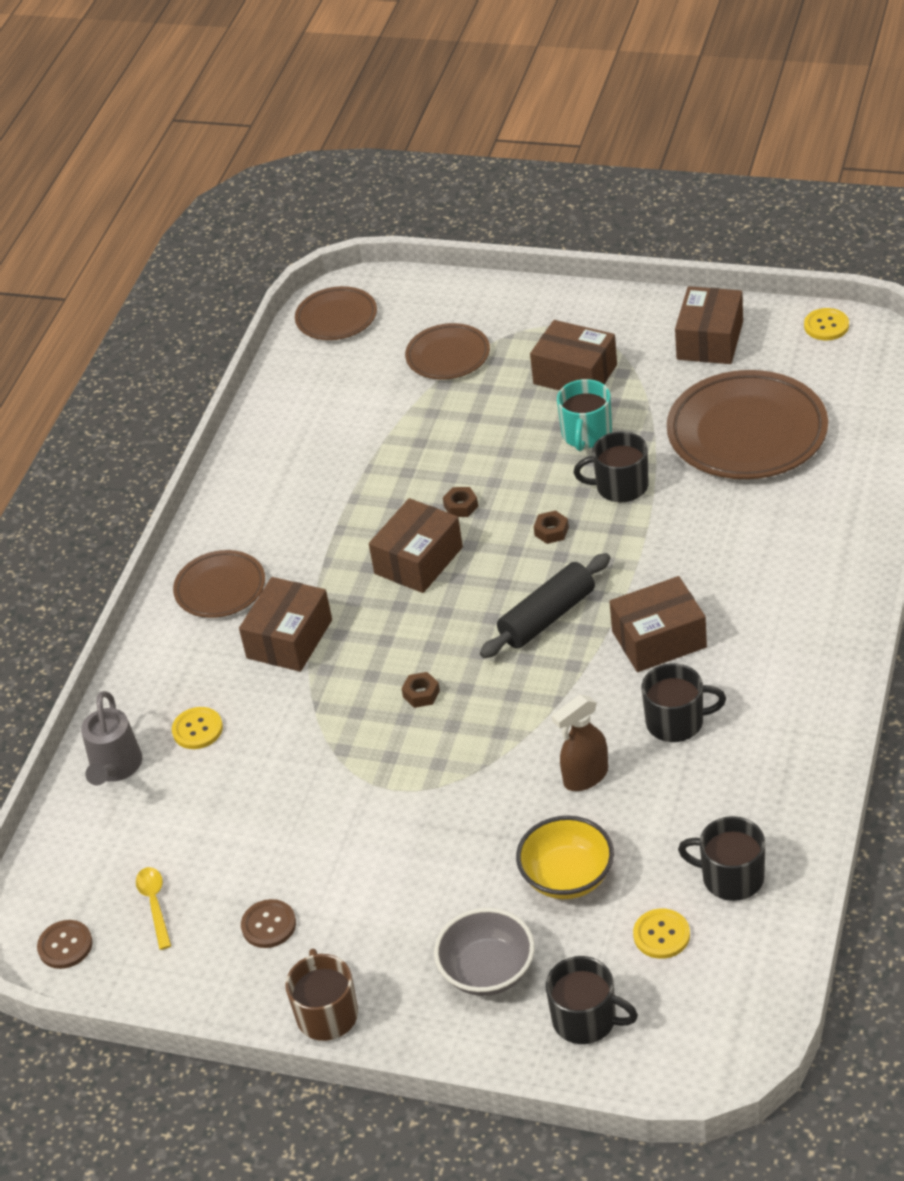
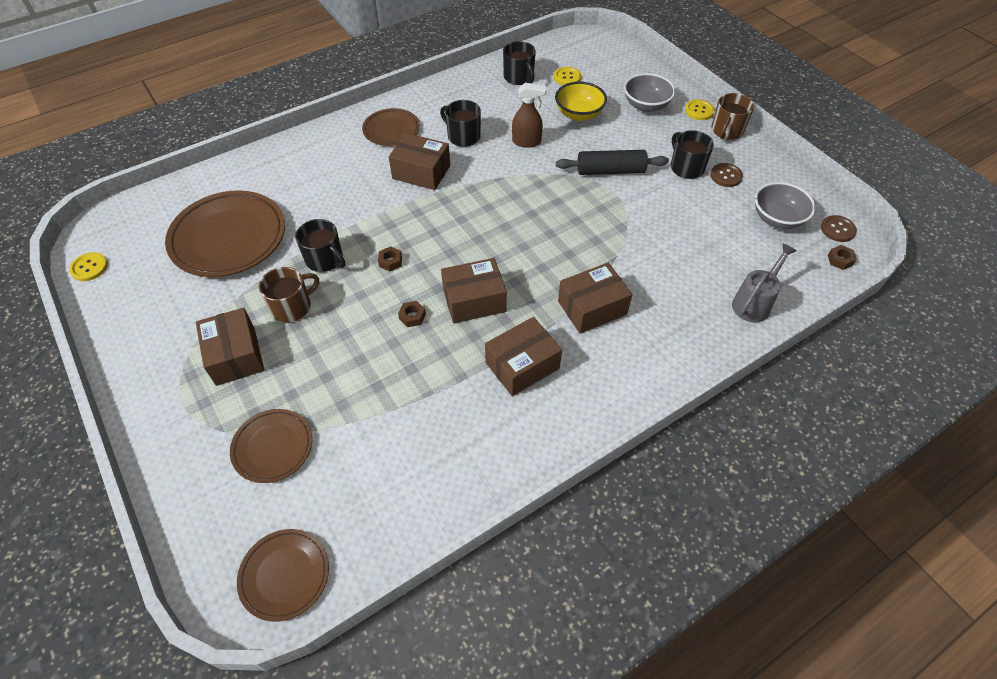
camera: 145 degrees left, 10 degrees up
yellow spoon [136,867,171,950] -> grey bowl [755,182,816,229]
yellow button [172,707,223,749] -> yellow button moved to [685,99,715,120]
brown plate [173,550,265,618] -> brown plate moved to [362,108,420,146]
brown nut [401,672,440,708] -> brown nut moved to [828,245,857,270]
black rolling pin [480,553,610,658] -> black rolling pin moved to [556,150,669,175]
black mug [546,956,638,1044] -> black mug moved to [671,130,714,179]
turquoise mug [557,379,612,451] -> brown mug [259,267,319,322]
brown box [675,286,743,364] -> brown box moved to [485,317,562,396]

